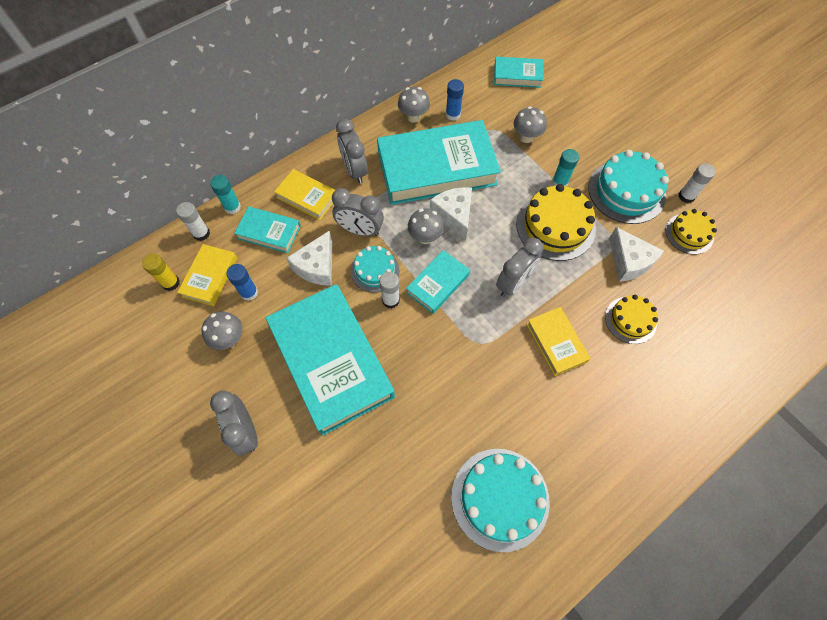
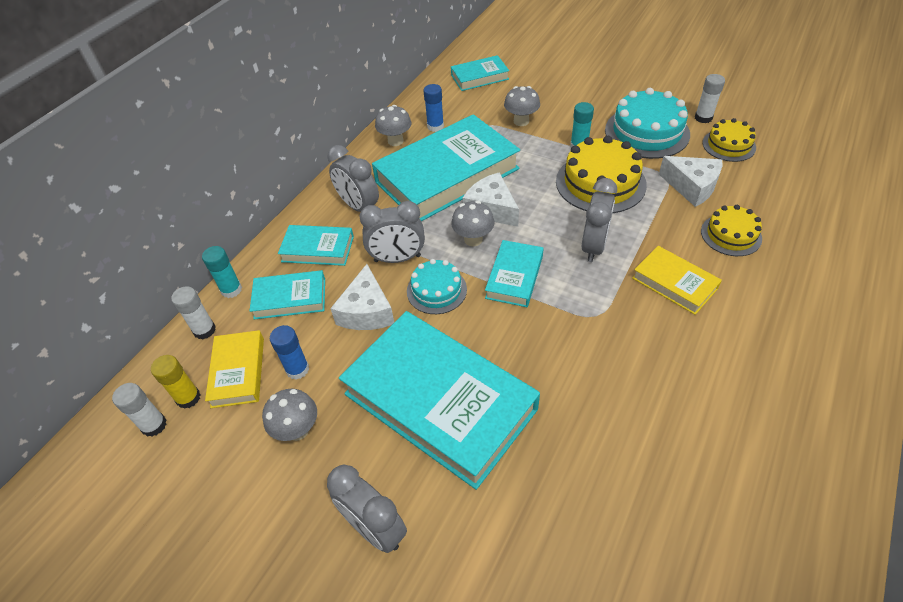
camera: 20 degrees left, 15 degrees down
yellow book [274,169,335,220] -> turquoise book [278,225,354,266]
white glue stick [379,272,400,309] -> white glue stick moved to [112,383,167,437]
turquoise cake [451,449,550,552] -> none

